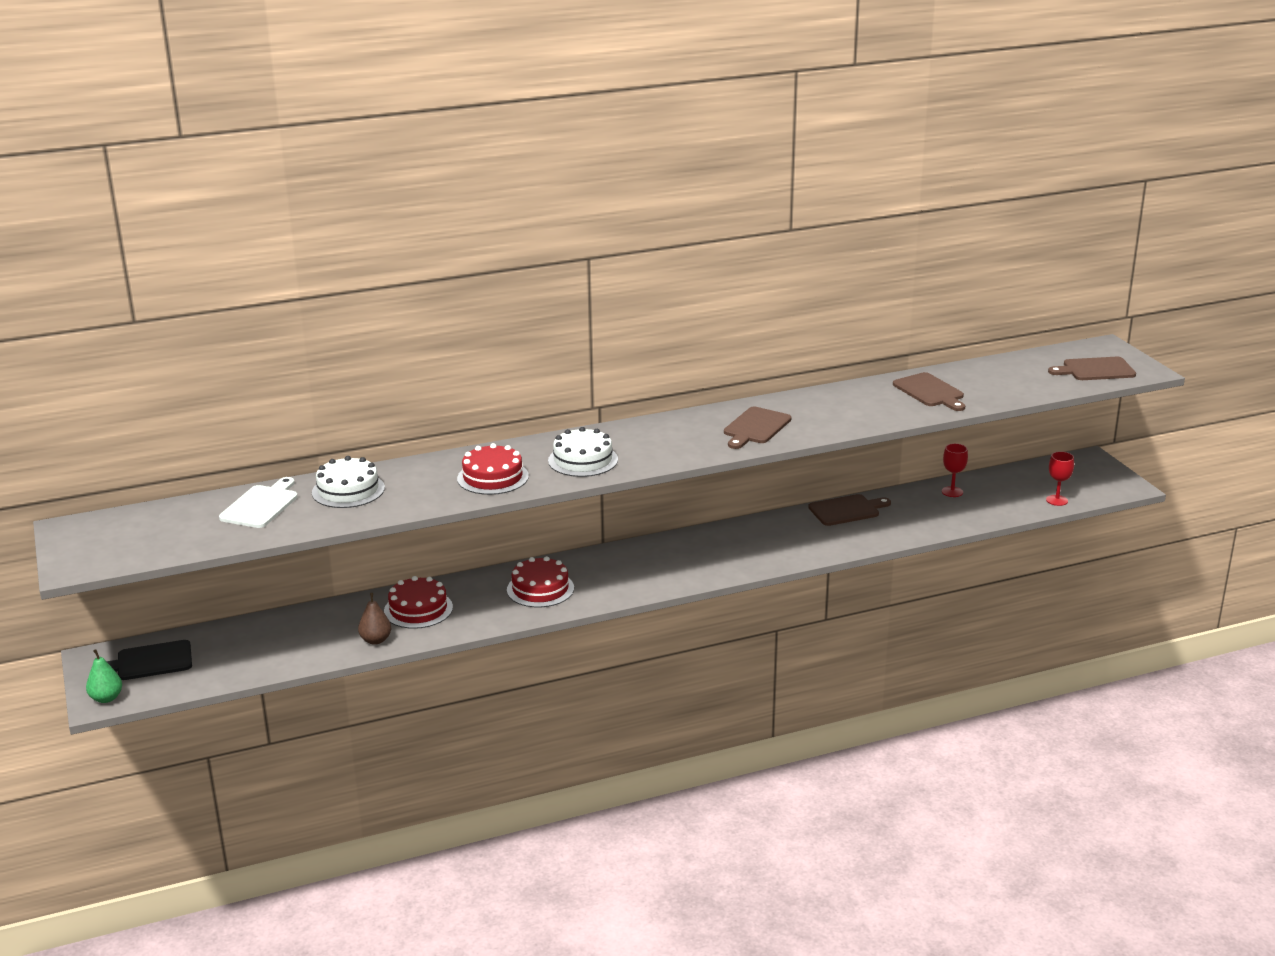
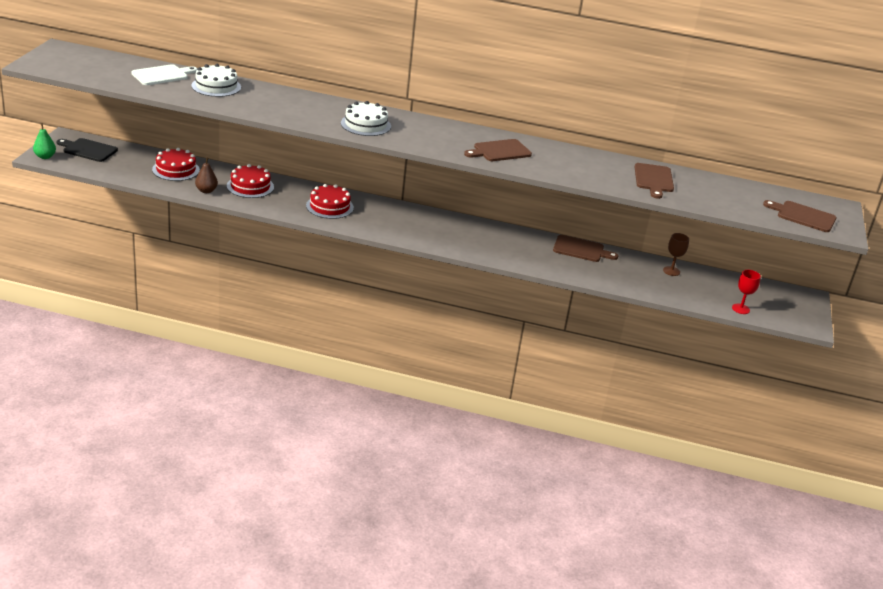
camera: 30 degrees right, 5 degrees up
red cake [457,443,529,495] -> red cake moved to [152,148,200,181]
red goblet [942,443,968,497] -> brown goblet [663,233,689,276]

